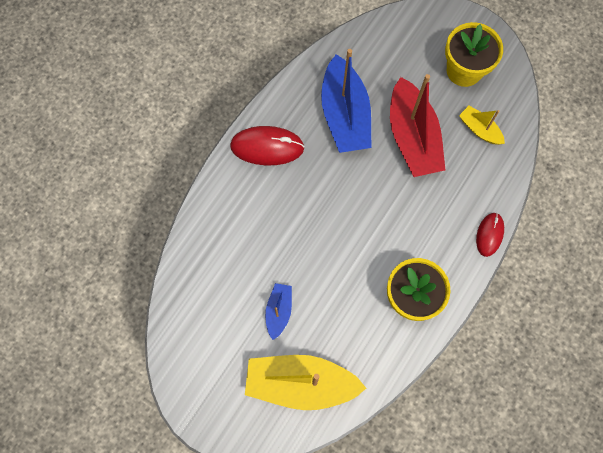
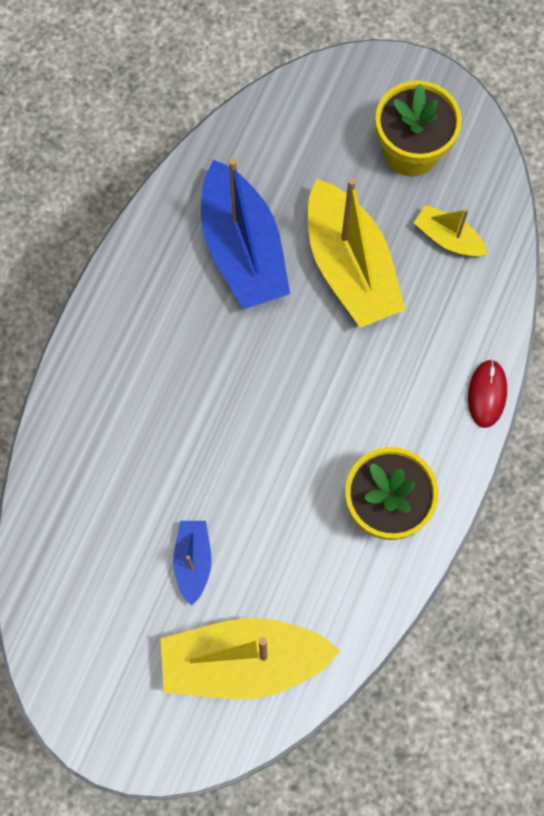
camera: 10 degrees left, 0 degrees up
red mouse [230,126,305,165] -> none
red boat [390,74,446,177] -> yellow boat [308,178,406,328]

